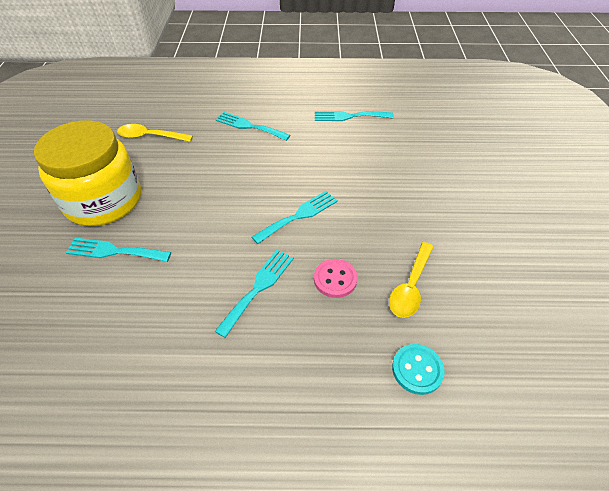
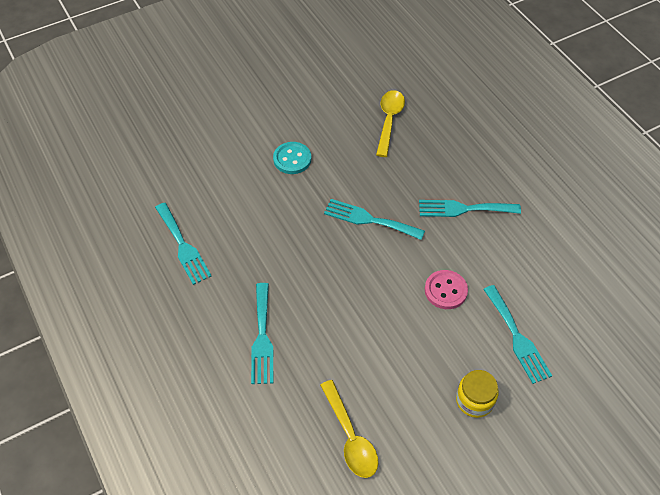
camera: 120 degrees left, 5 degrees up
yellow jar [34,120,141,226] -> yellow jar [456,370,499,418], size x0.41
pink button [314,259,358,298] -> pink button moved to [425,270,468,309]
yellow spoon [389,242,434,318] -> yellow spoon turned 75 degrees counterclockwise [376,90,405,157]
turquoise button [392,344,445,395] -> turquoise button moved to [273,142,311,174]

